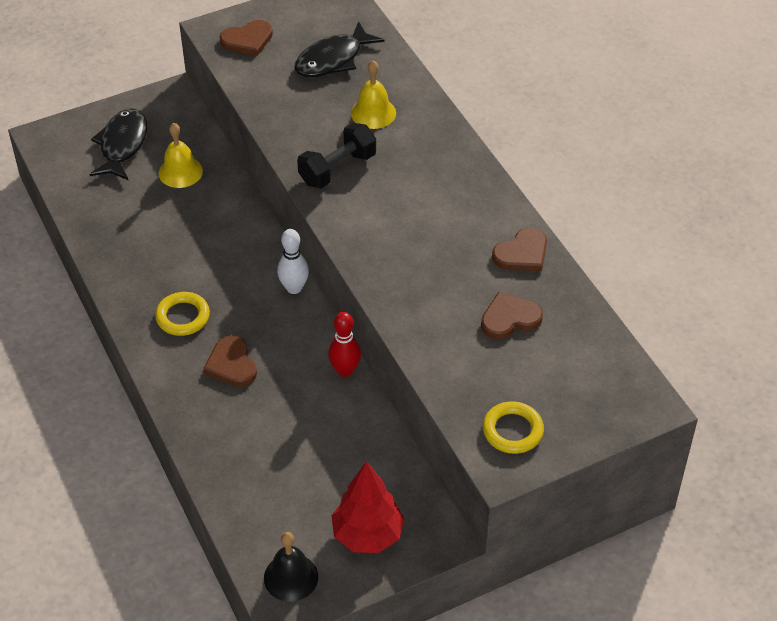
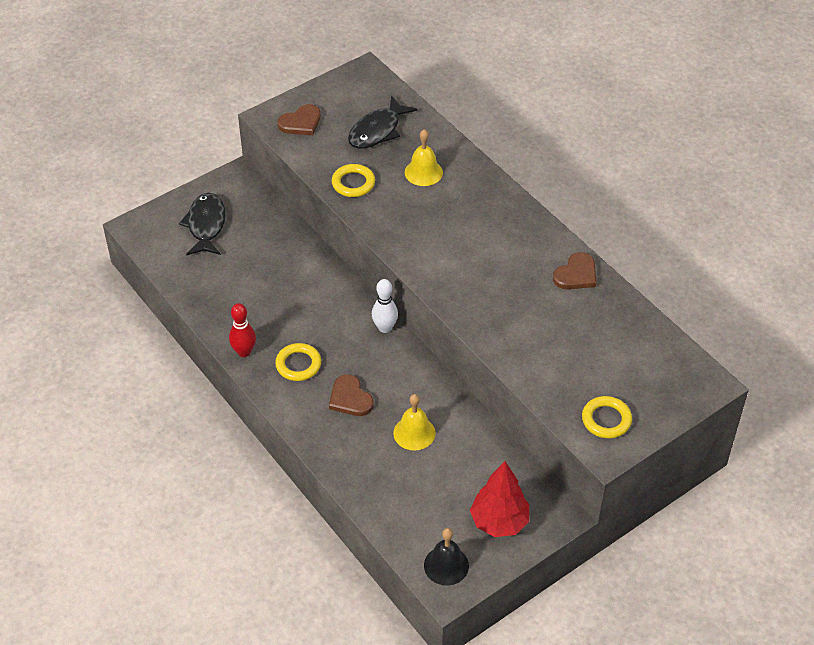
camera: 10 degrees left, 0 degrees up
yellow bell [159,123,203,188] -> yellow bell moved to [393,394,436,451]
black dumbbell [297,123,376,188] -> none
red bowling pin [328,312,361,377] -> red bowling pin moved to [229,303,256,357]
brown heart [481,292,543,339] -> none
none -> yellow ring [332,164,375,197]

